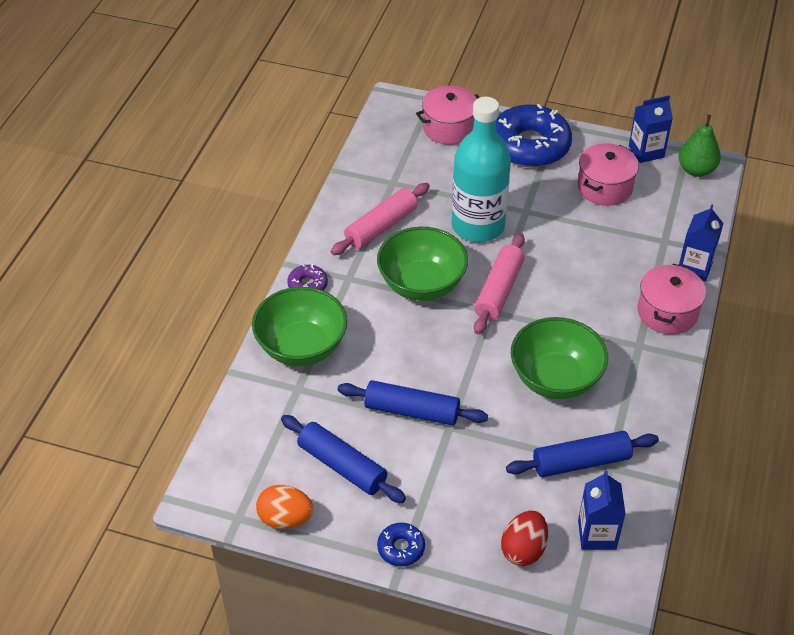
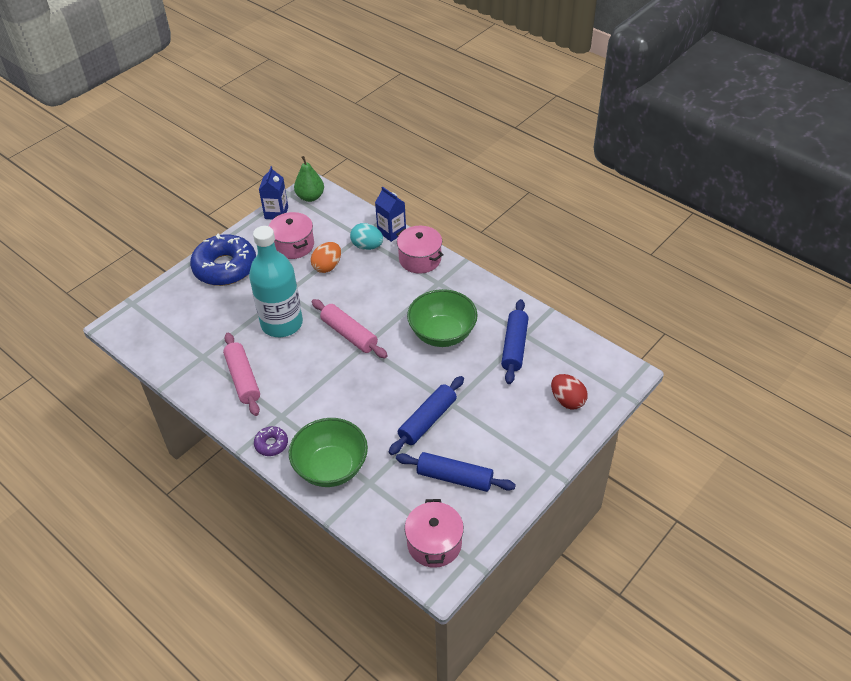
camera: 65 degrees left, 0 degrees up
orange egg [256,485,314,529] -> orange egg moved to [311,242,341,273]
blue rolling pin [281,415,406,503] -> blue rolling pin turned 45 degrees clockwise [396,452,516,492]
green bowl [377,227,468,301] -> none
blue donut [377,523,425,566] -> none
pink pot [416,86,480,145] -> pink pot moved to [405,499,464,568]
blue carton [578,470,626,550] -> none
none -> turquoise egg [350,223,383,250]

